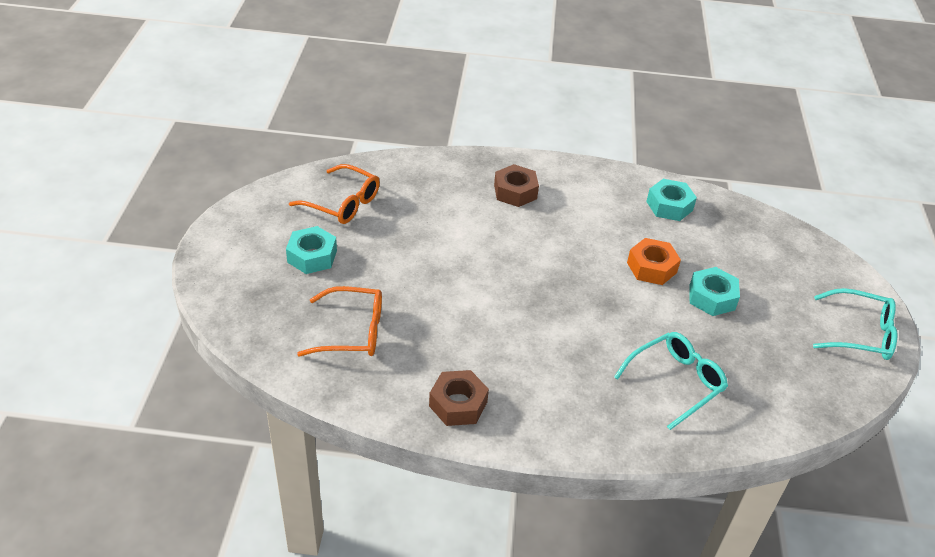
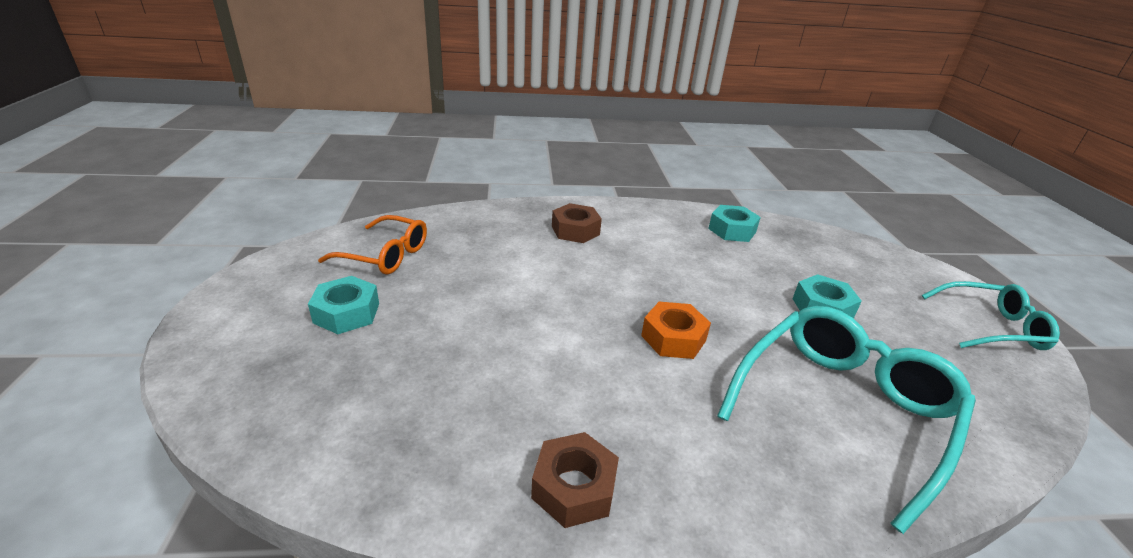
camera: 10 degrees left, 10 degrees down
orange glasses [297,286,382,356] -> none
turquoise glasses [614,332,728,430] -> turquoise glasses [717,306,976,534], size x1.64
orange nut [627,238,681,285] -> orange nut moved to [641,302,711,359]

